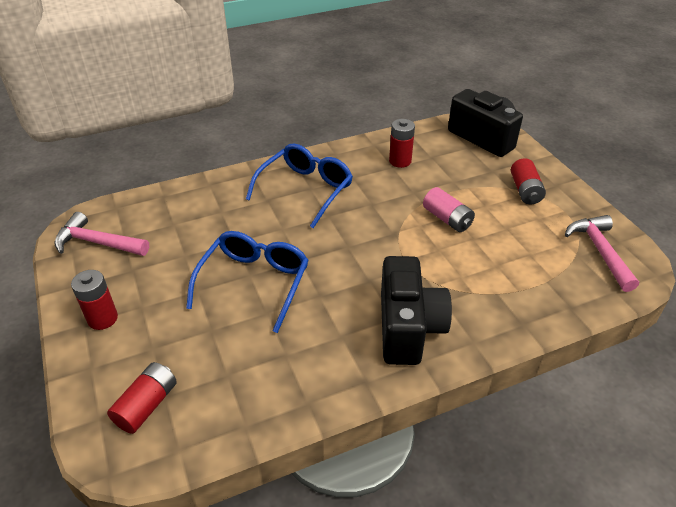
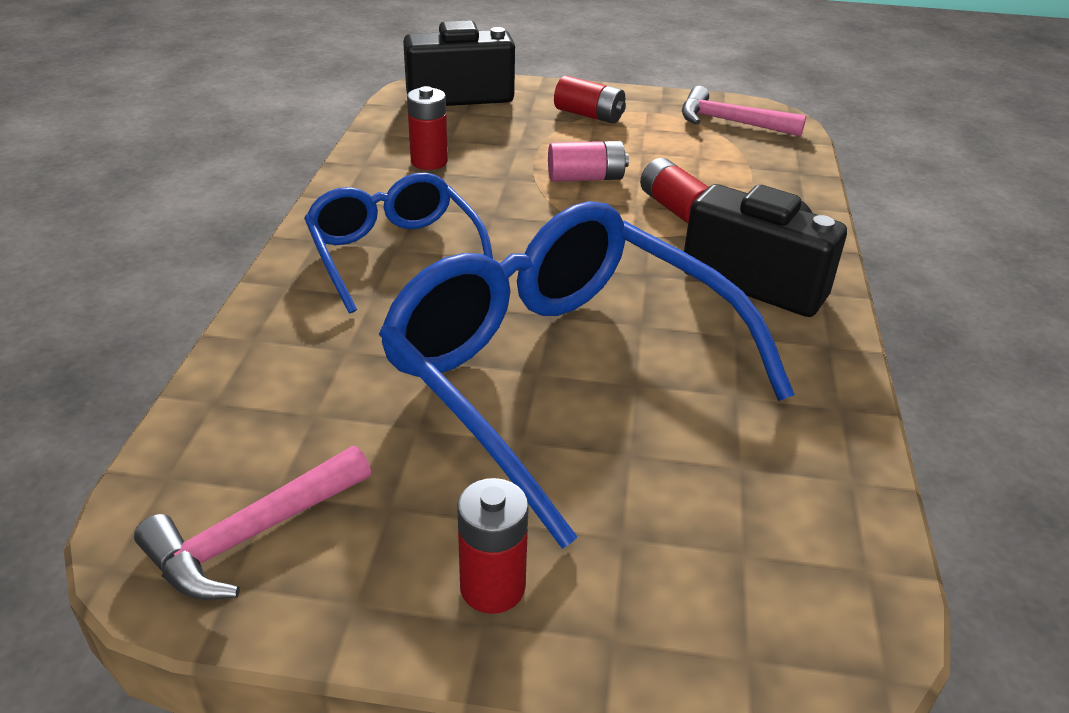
camera: 60 degrees left, 5 degrees down
red battery [107,362,177,434] -> red battery moved to [640,158,708,223]
blue glasses [186,231,309,333] -> blue glasses [379,201,795,549], size x1.74

